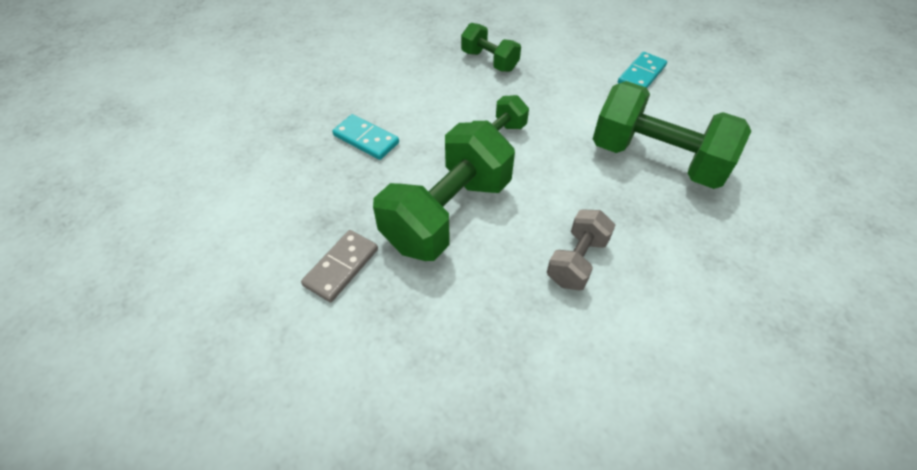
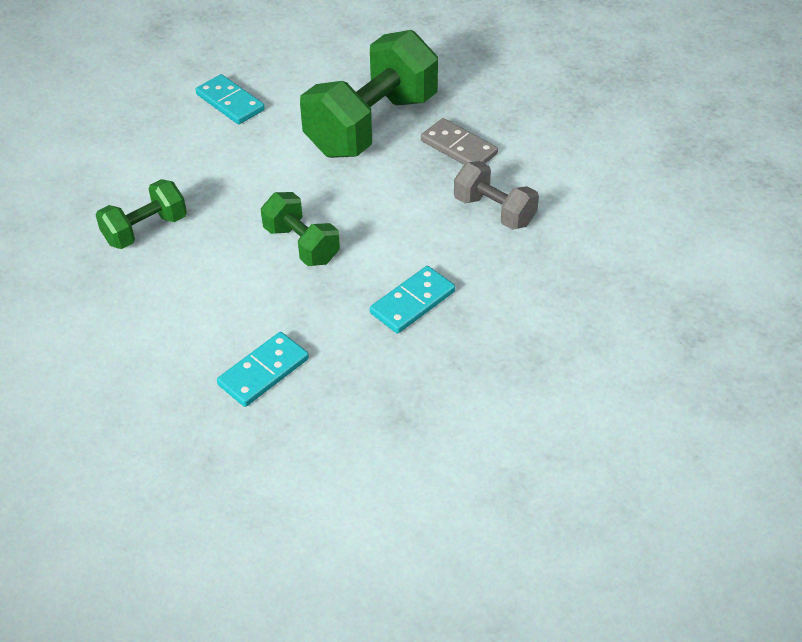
camera: 80 degrees left, 5 degrees down
grey domino [301,230,378,302] -> grey domino moved to [421,118,498,165]
green dumbbell [373,122,515,261] -> turquoise domino [370,266,455,334]

